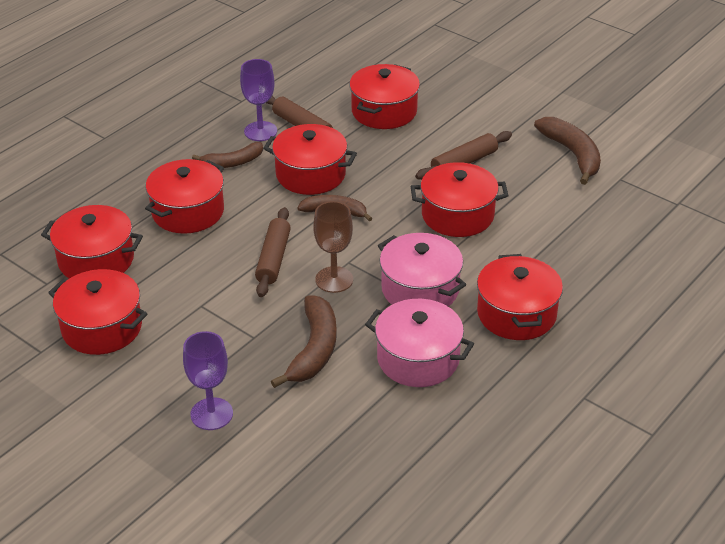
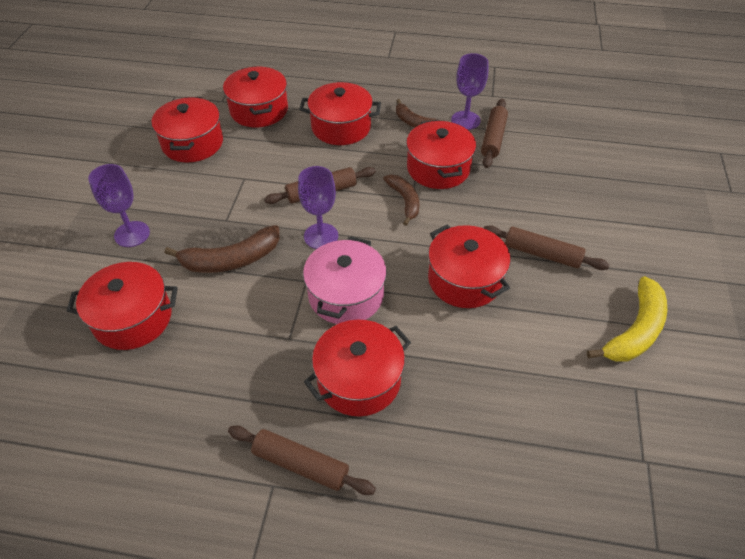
camera: 60 degrees right, 10 degrees up
brown goblet [313,201,353,293] -> purple goblet [298,166,338,249]
red pot [349,64,420,129] -> red pot moved to [67,262,178,350]
pink pot [365,299,474,387] -> none
brown banana [534,117,601,185] -> yellow banana [587,276,667,362]
none -> brown rolling pin [228,426,376,495]

